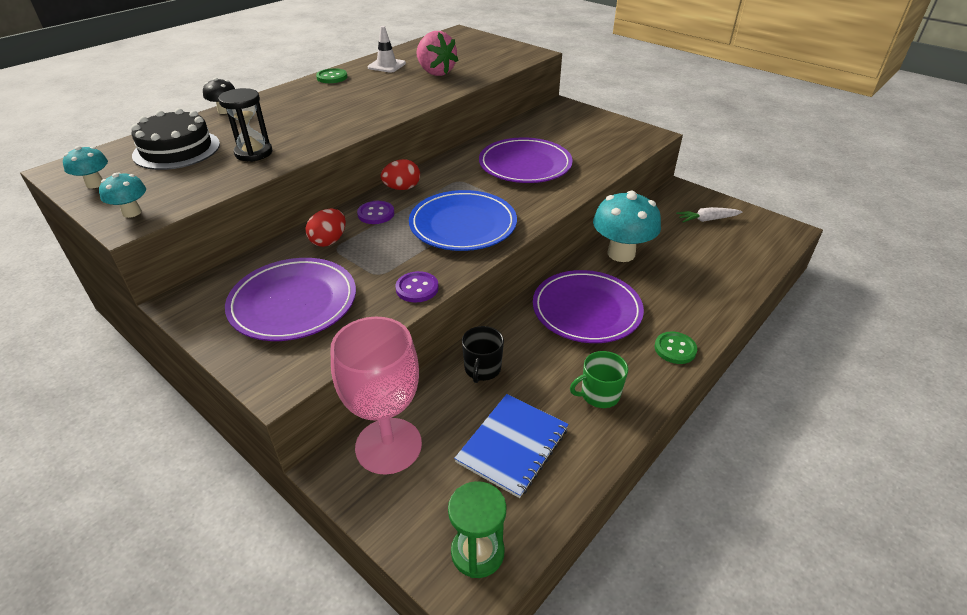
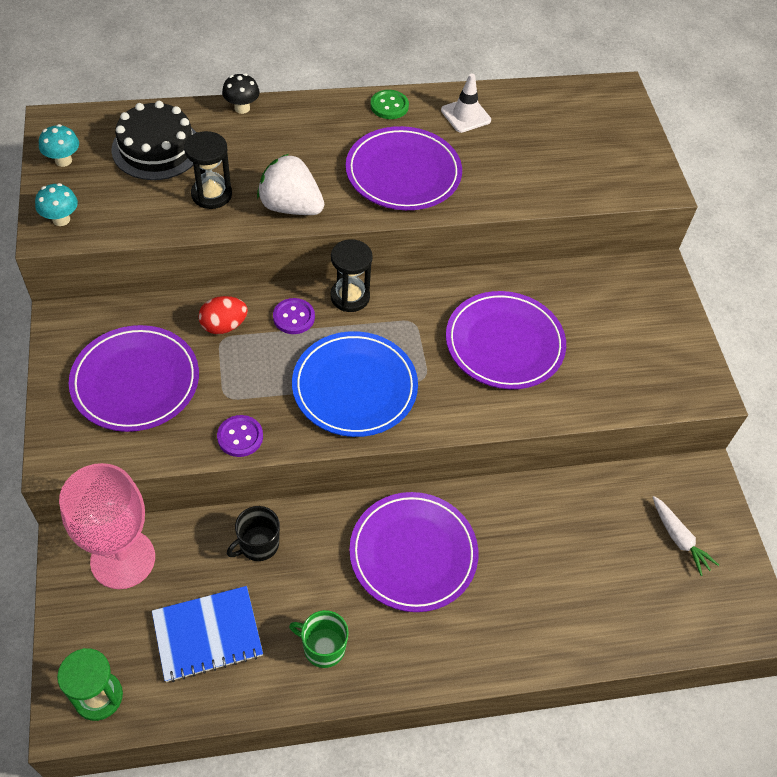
camera: 35 degrees right, 15 degrees up
red egg [380,159,420,190] -> black hourglass [330,239,373,312]
pink strawberry [417,31,458,76] -> none
turquoise mushroom [593,191,661,262] -> none
green button [655,332,697,364] -> none
white carrot [676,207,742,222] -> white carrot turned 150 degrees counterclockwise [653,496,719,576]
none -> white strawberry [257,154,324,215]
none -> purple plate [346,126,462,210]

